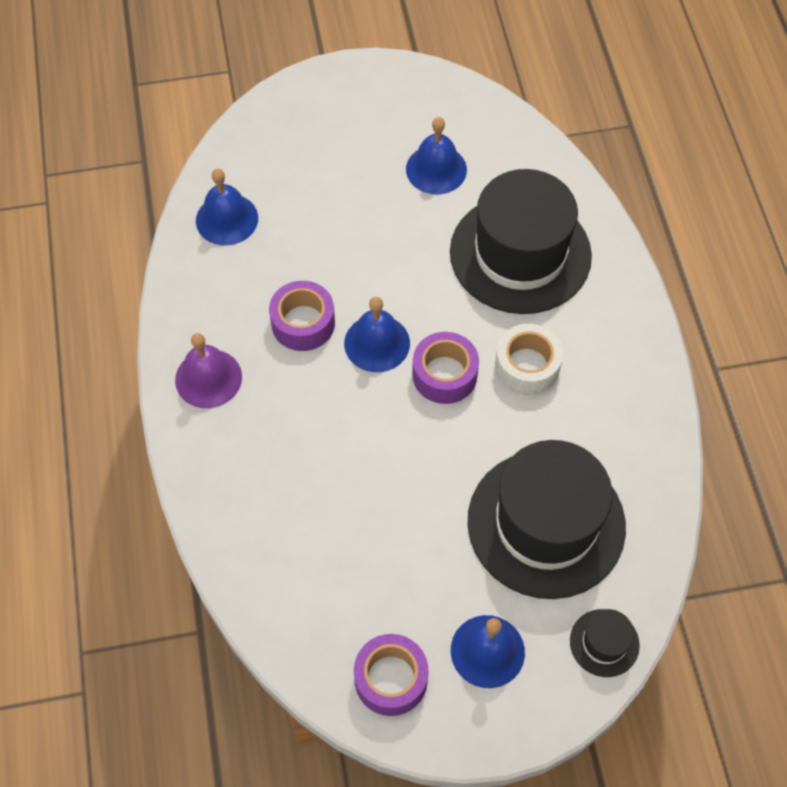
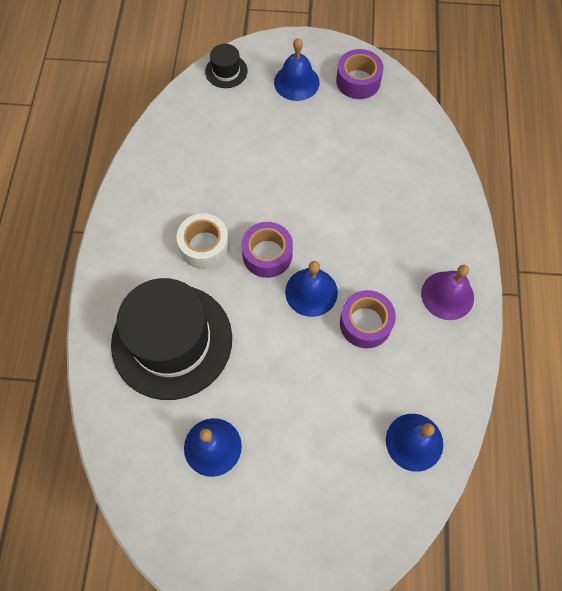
camera: 165 degrees left, 5 degrees up
black hat [468,440,626,599] -> none

